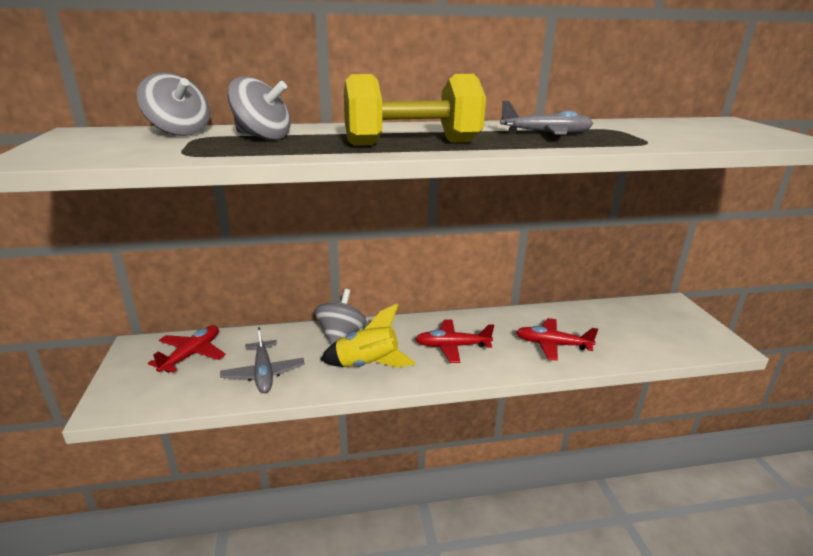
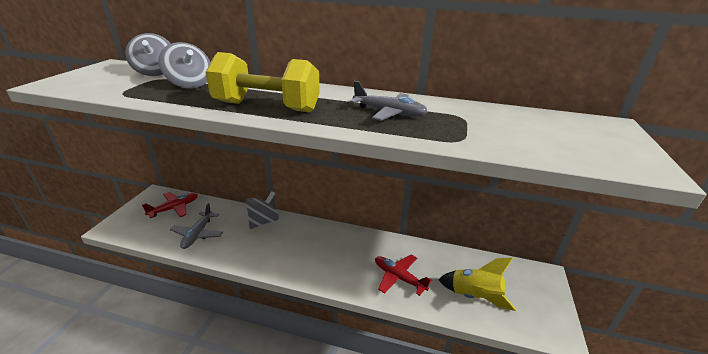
camera: 25 degrees right, 5 degrees up
yellow rocket [320,304,416,367] -> yellow rocket moved to [438,257,516,311]
red plane [415,320,494,363] -> none

